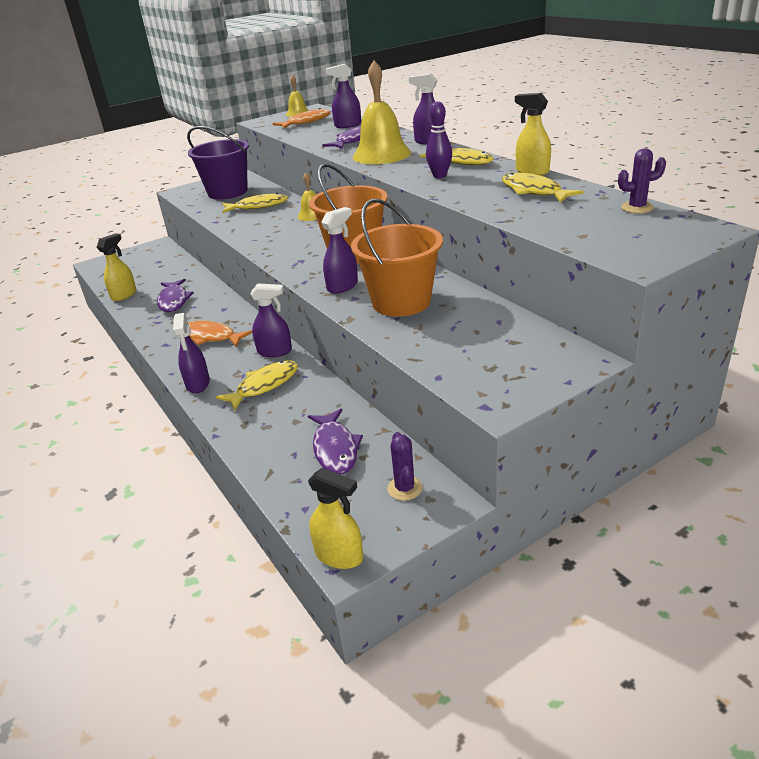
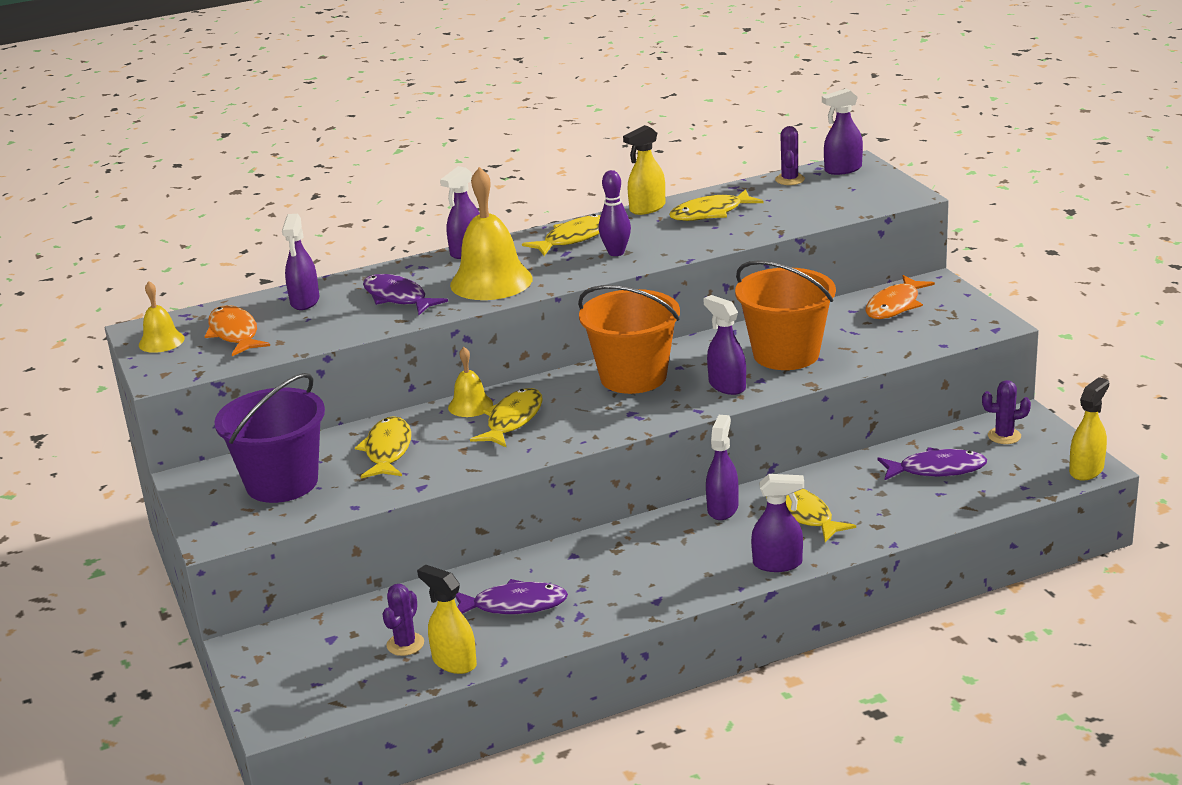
camera: 80 degrees left, 5 degrees down
orange fish [188,321,252,347] -> orange fish moved to [865,275,935,319]
none -> purple cactus [382,584,424,656]
none -> yellow fish [470,388,543,447]
none -> purple spray bottle [822,88,863,175]

